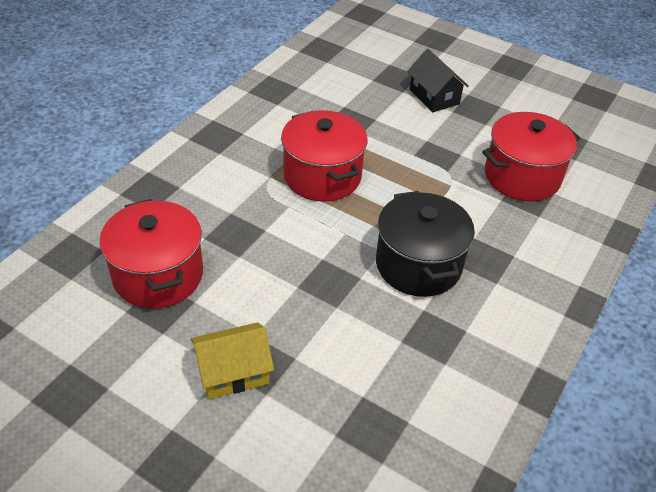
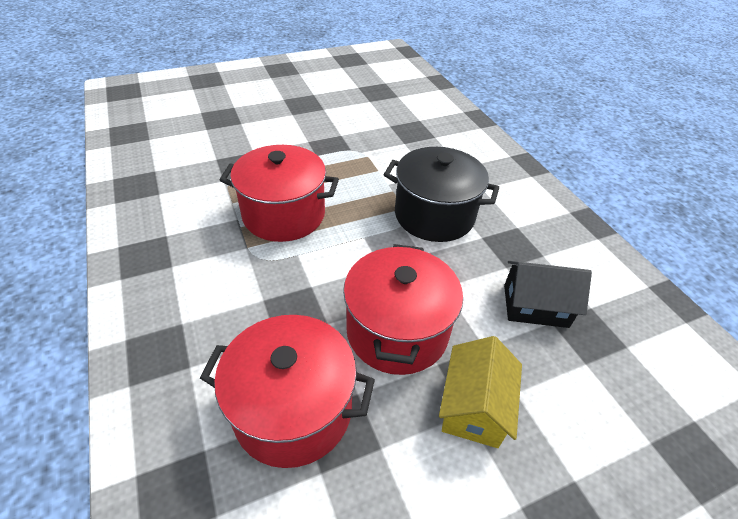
camera: 55 degrees left, 0 degrees up
black house [407,49,469,112] -> black house moved to [504,261,592,328]
red pot [482,112,580,201] -> red pot moved to [343,244,463,375]

